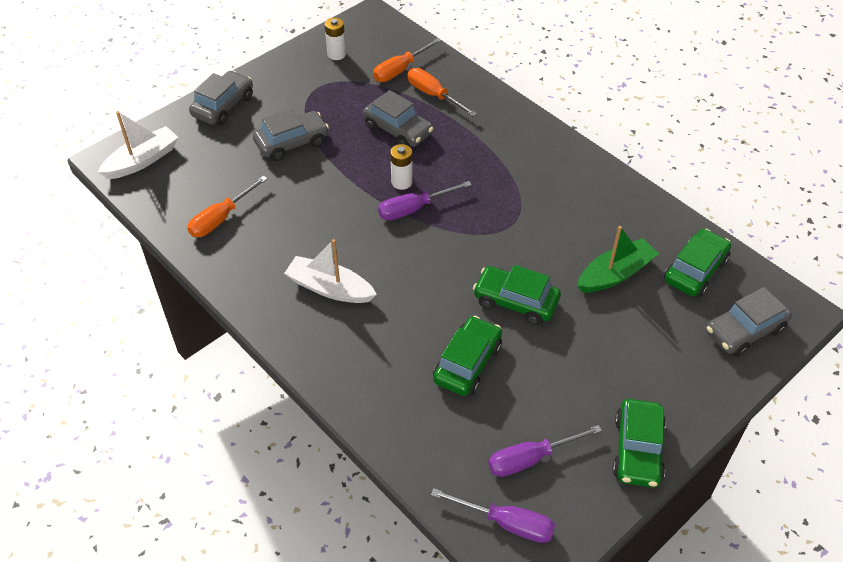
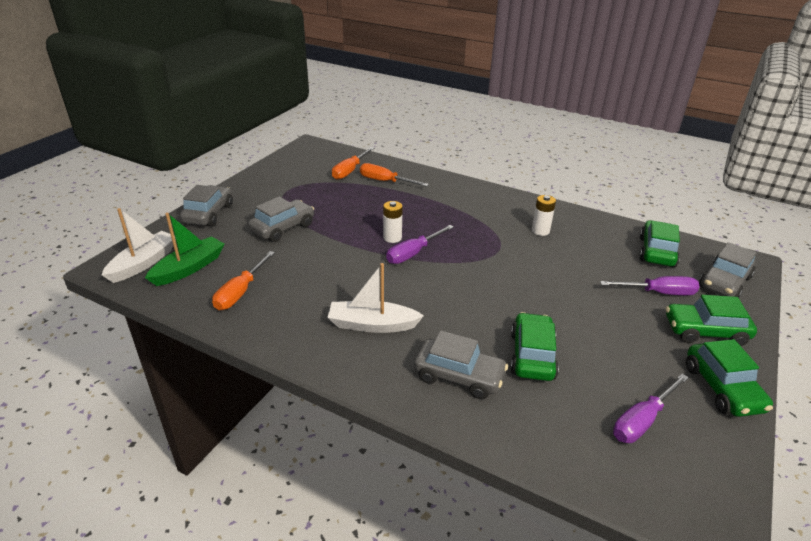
camera: 20 degrees left, 15 degrees down
white battery [325,18,346,60] -> white battery moved to [532,195,556,236]
grey car [363,90,434,147] -> grey car moved to [414,330,508,399]
purple screwdriver [431,488,555,543] -> purple screwdriver moved to [600,276,700,295]
green car [473,265,561,325] -> green car moved to [666,295,757,346]
green boat [577,226,659,292] -> green boat moved to [145,213,225,286]

